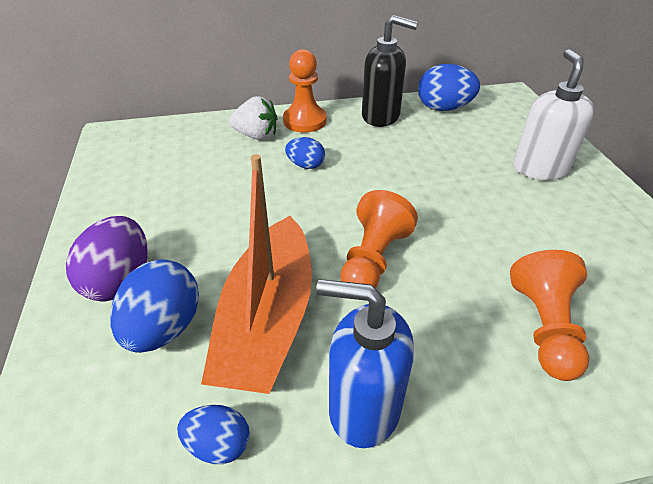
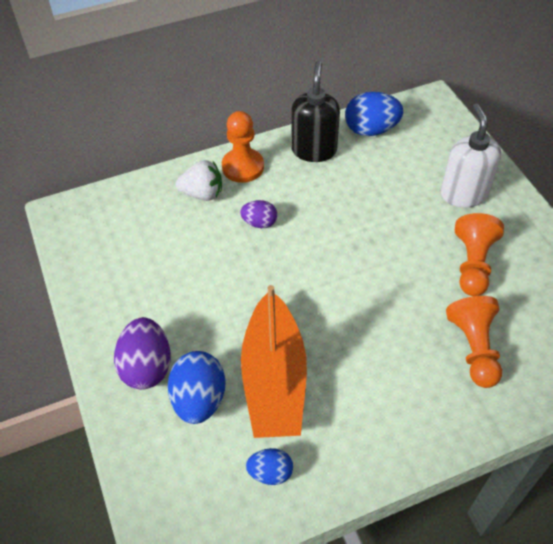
camera: 10 degrees left, 10 degrees up
blue egg [285,137,325,169] -> purple egg [240,200,277,228]
blue soap dispenser [316,279,414,448] -> none
orange pawn [340,190,418,288] -> orange pawn moved to [455,213,504,296]
black soap dispenser [362,15,418,127] -> black soap dispenser turned 90 degrees counterclockwise [291,61,340,162]

